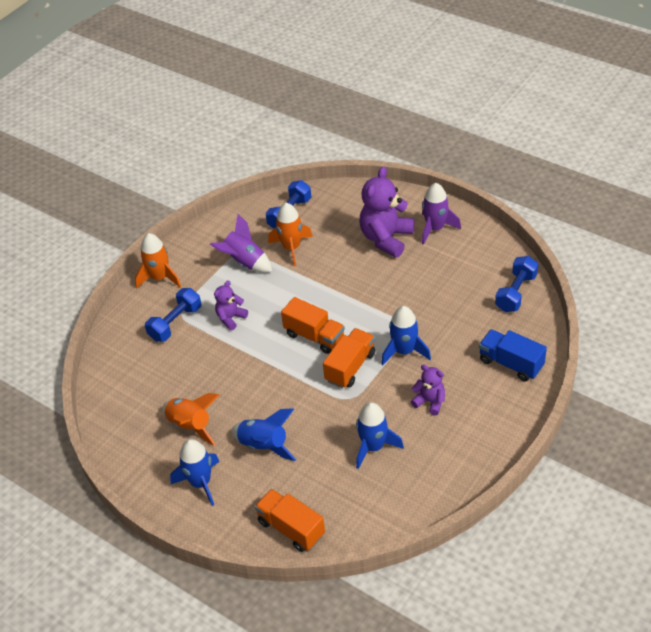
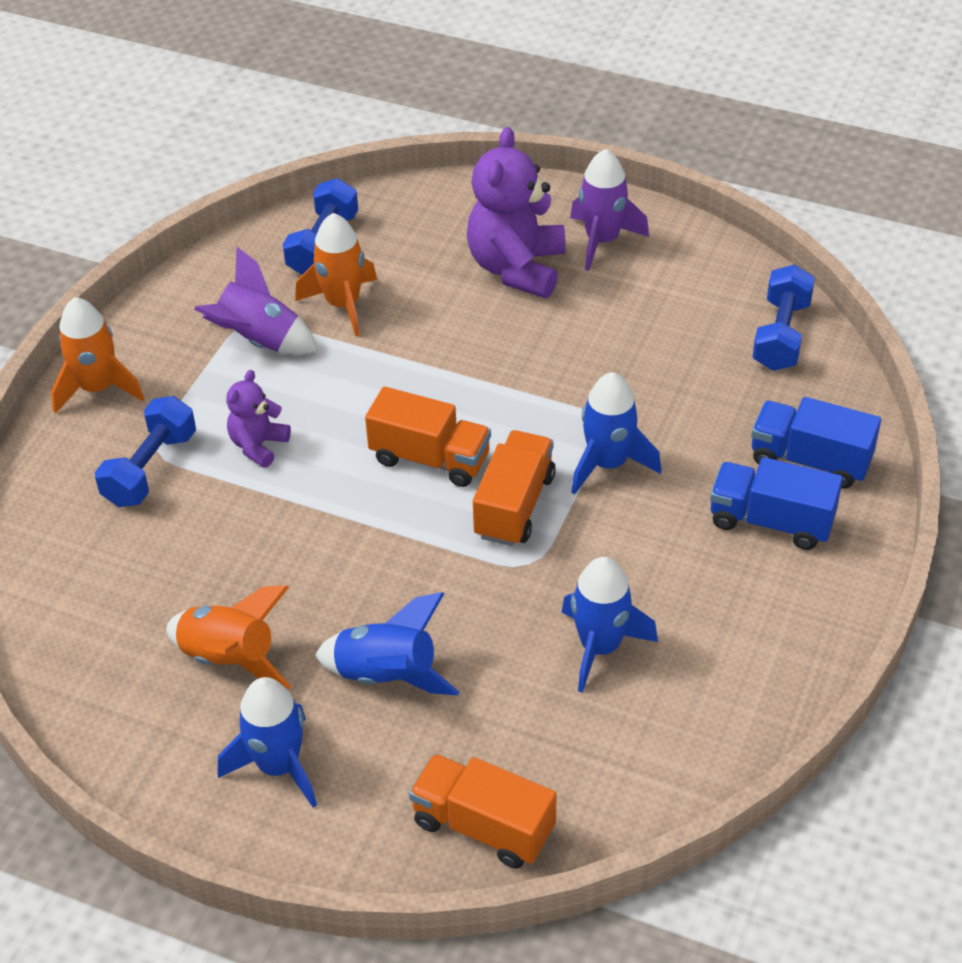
camera: 15 degrees left, 0 degrees up
purple teddy bear [411,364,445,415] -> none
none -> blue truck [710,457,843,550]

